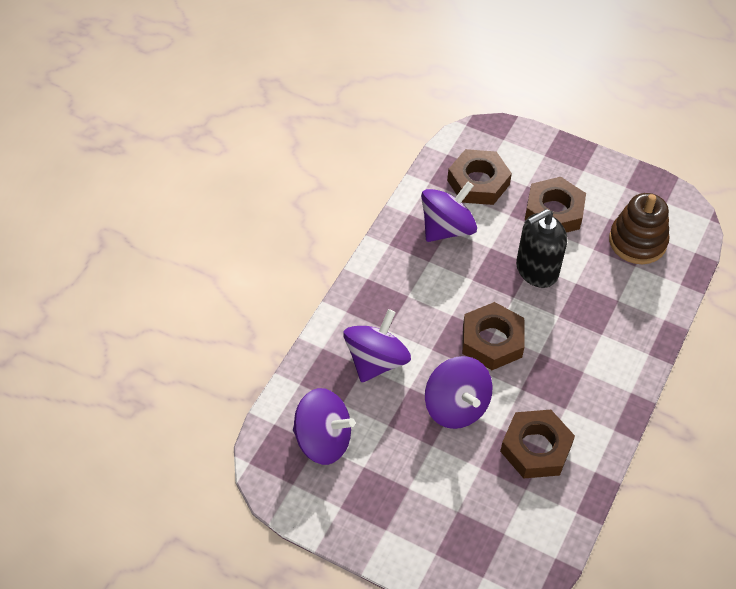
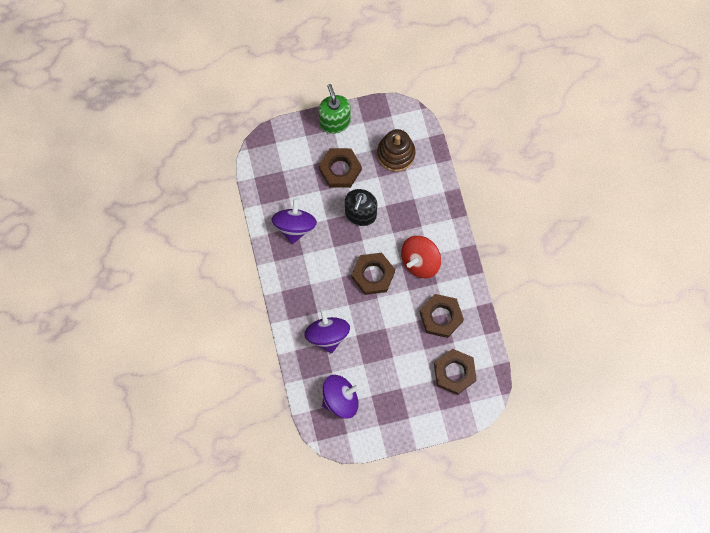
camera: 40 degrees left, 20 degrees up
purple spinning top [425,356,493,429] -> none
brown nut [447,149,512,205] -> brown nut moved to [434,349,477,395]
none -> green soap dispenser [318,84,351,134]
none -> red spinning top [401,236,441,279]

